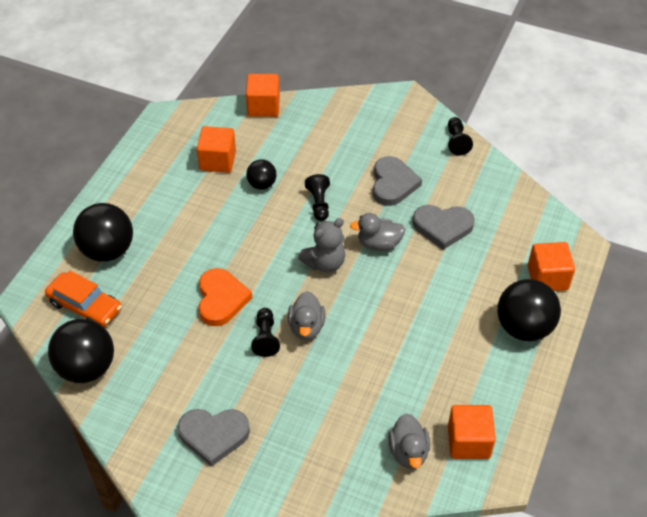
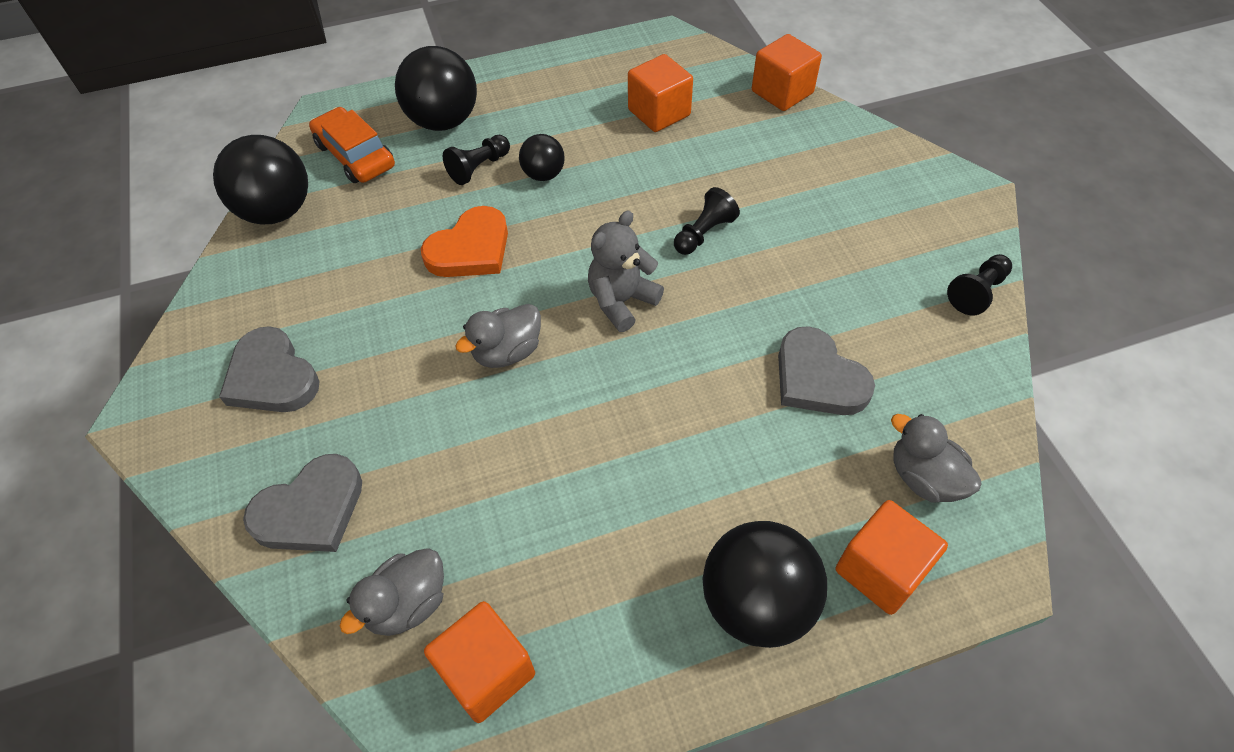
camera: 50 degrees right, 5 degrees up
orange car [45,270,122,327] -> orange car turned 150 degrees clockwise [309,107,395,183]
black ball [246,159,277,190] -> black ball moved to [519,134,565,181]
black pawn [251,308,280,357] -> black pawn moved to [443,135,510,185]
grey teddy bear [298,218,346,273] -> grey teddy bear turned 120 degrees clockwise [588,210,664,332]
grey duck [350,213,405,251] -> grey duck moved to [891,414,982,503]
grey heart [373,156,422,206] -> grey heart moved to [243,454,362,552]

